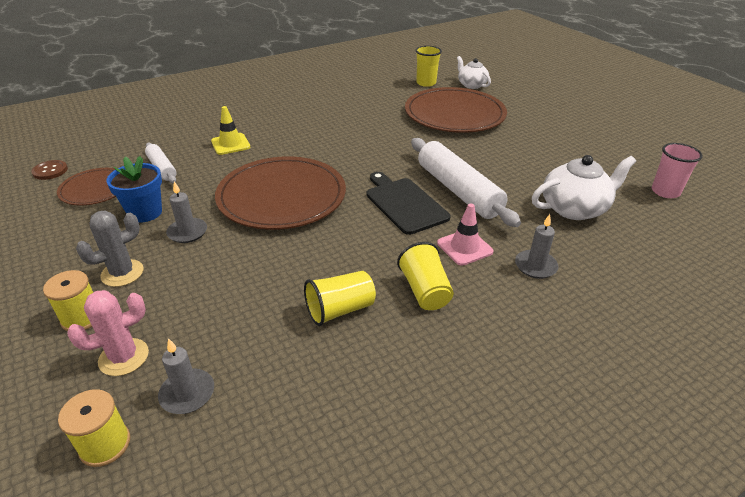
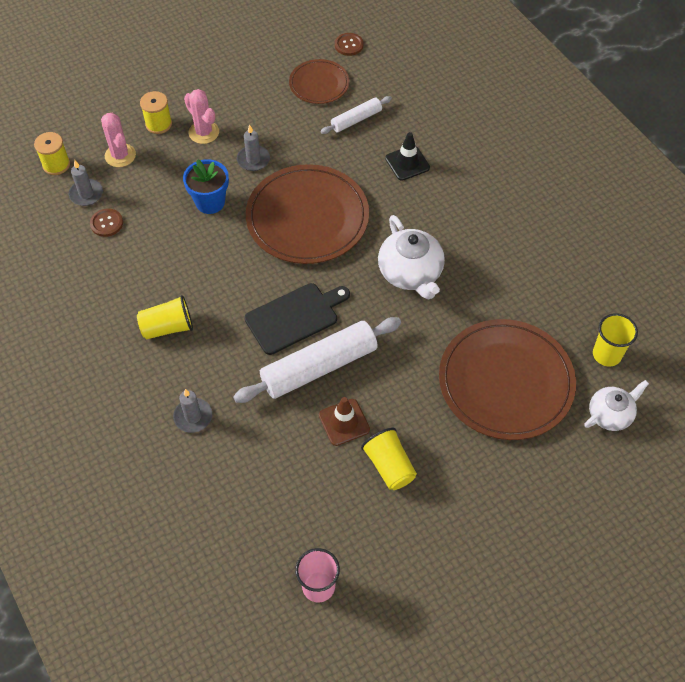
camera: 90 degrees right, 20 degrees up
grey cactus [76,211,143,287] -> pink cactus [184,89,219,144]
blue flower pot [106,156,162,223] -> blue flower pot moved to [183,159,229,214]
yellow traffic cone [211,106,251,155] -> black traffic cone [385,132,430,181]
yellow cup [304,271,376,326] -> yellow cup moved to [361,428,417,490]
pink traffic cone [437,203,493,266] -> none
white teapot [532,155,636,220] -> white teapot moved to [378,215,445,300]
none -> brown button [90,209,123,237]
none -> brown traffic cone [319,397,370,446]

